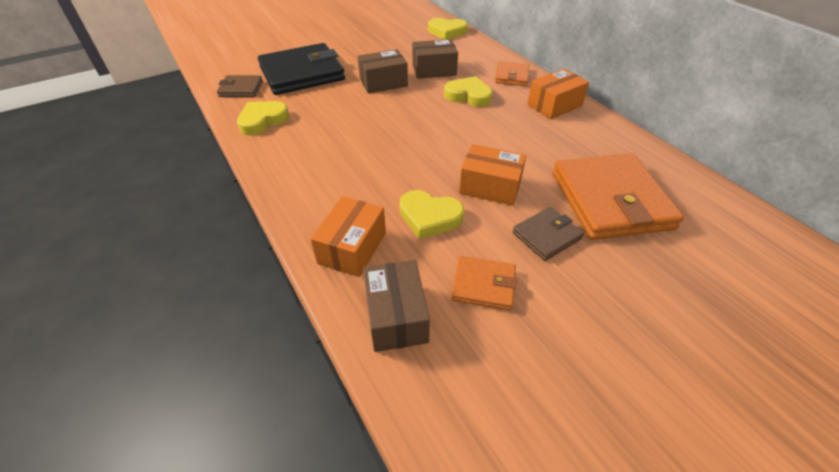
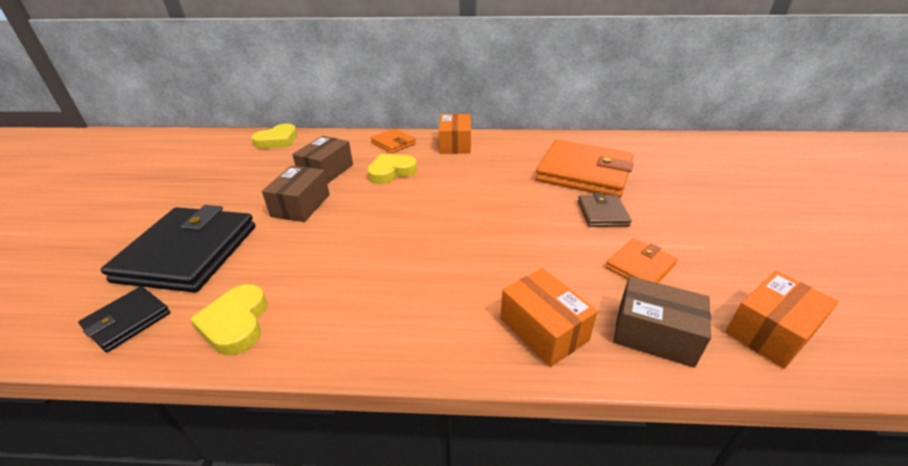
camera: 55 degrees left, 10 degrees down
brown wallet [217,75,263,97] -> black wallet [78,286,170,352]
yellow heart [399,190,464,239] -> none
orange box [459,144,526,206] -> orange box moved to [725,271,838,369]

